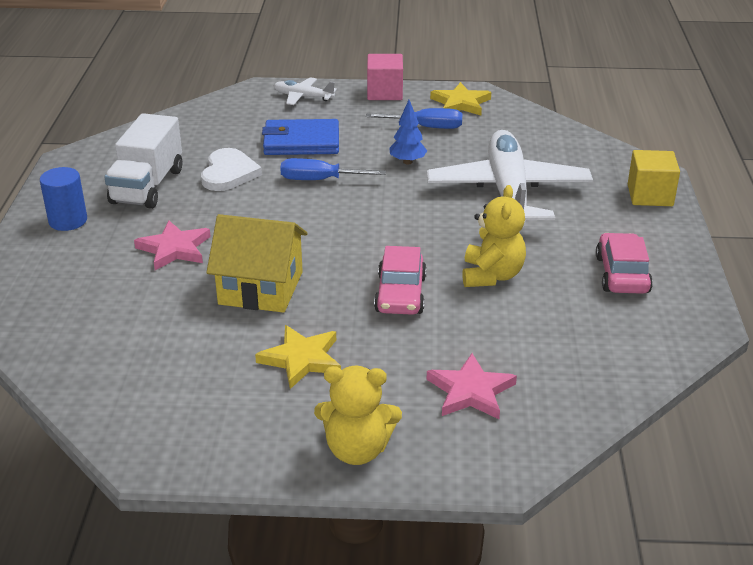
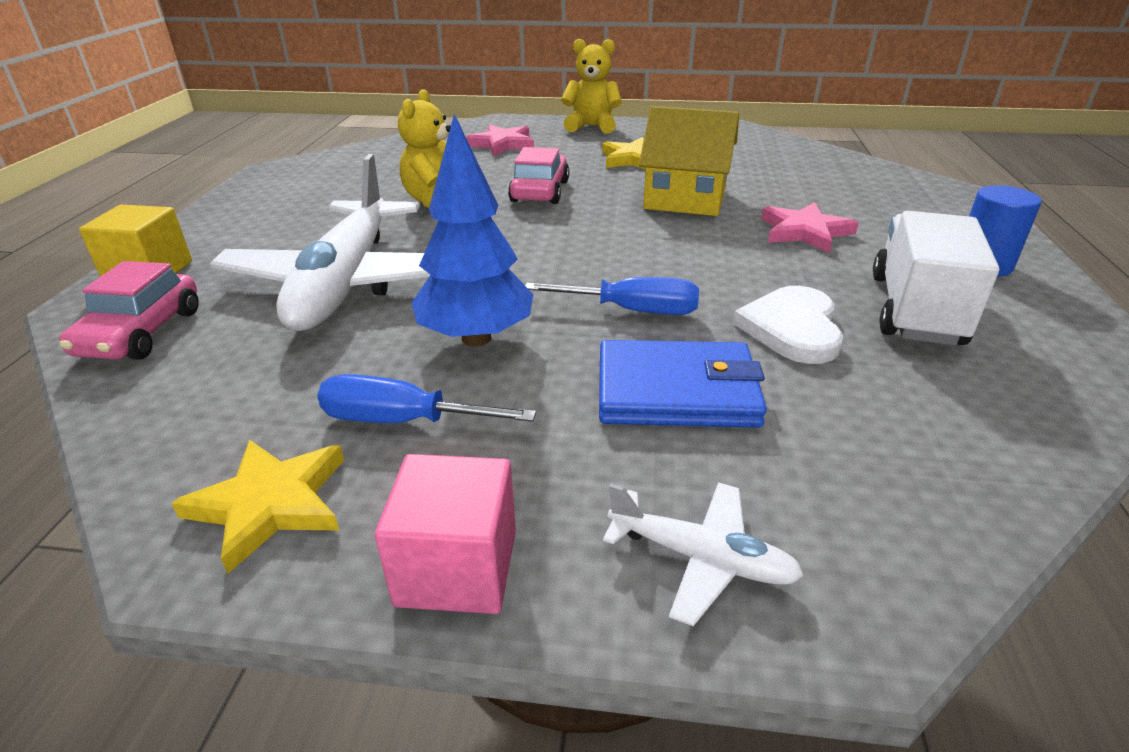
camera: 175 degrees left, 0 degrees up
blue tree [390,100,427,164] -> blue tree [412,114,534,347], size x1.74
pink car [596,233,653,294] -> pink car moved to [59,261,199,359]

